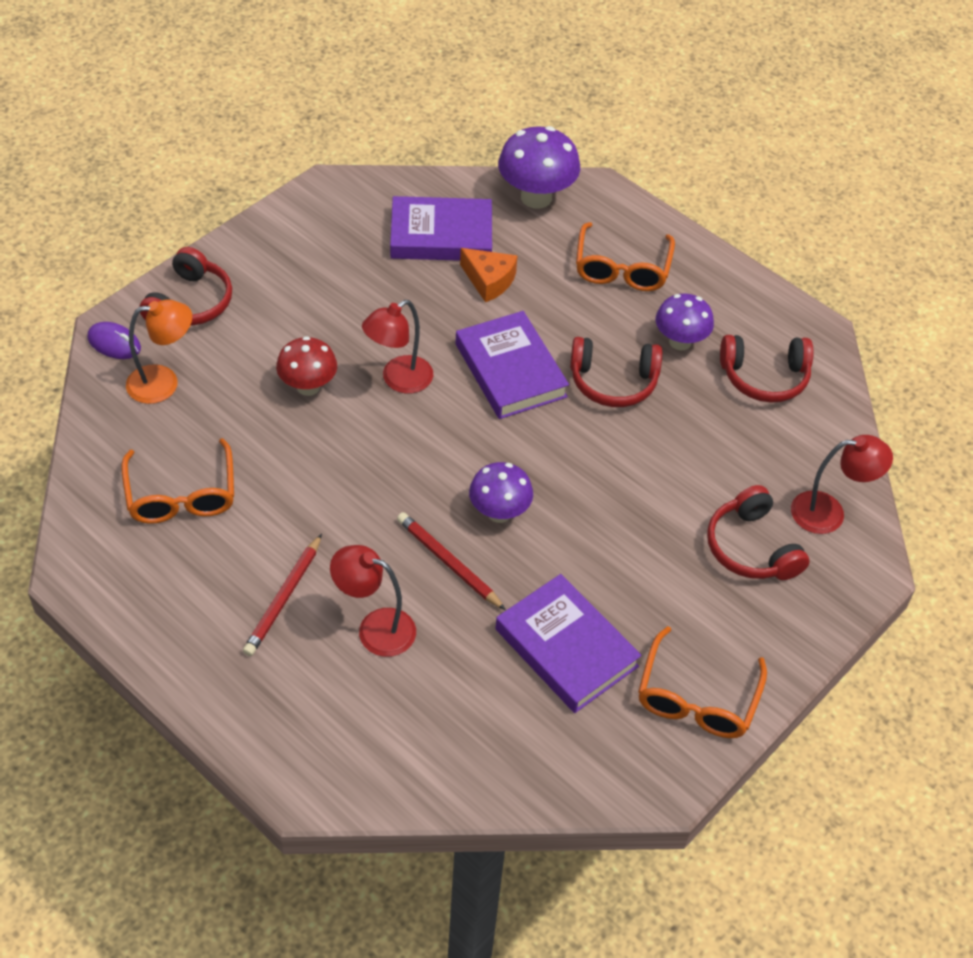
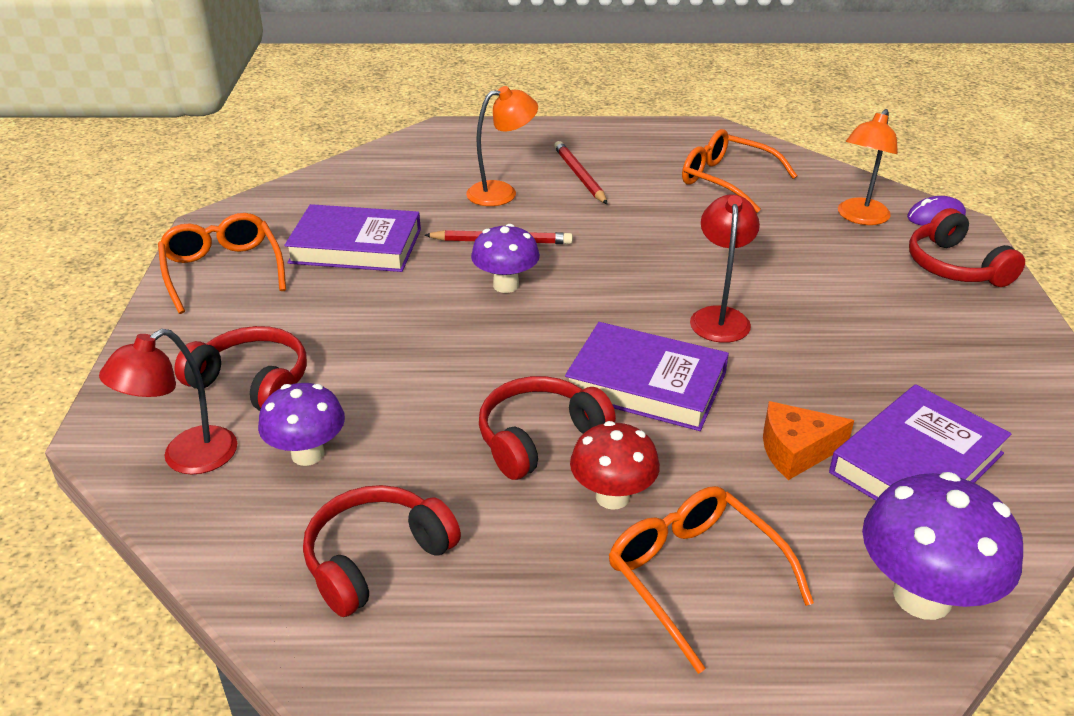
camera: 140 degrees right, 15 degrees down
red mushroom [276,336,337,396] -> red mushroom moved to [570,421,660,510]
red lamp [330,545,416,657] -> orange lamp [466,86,538,206]
purple mushroom [656,293,714,350] -> purple mushroom moved to [258,383,345,466]

